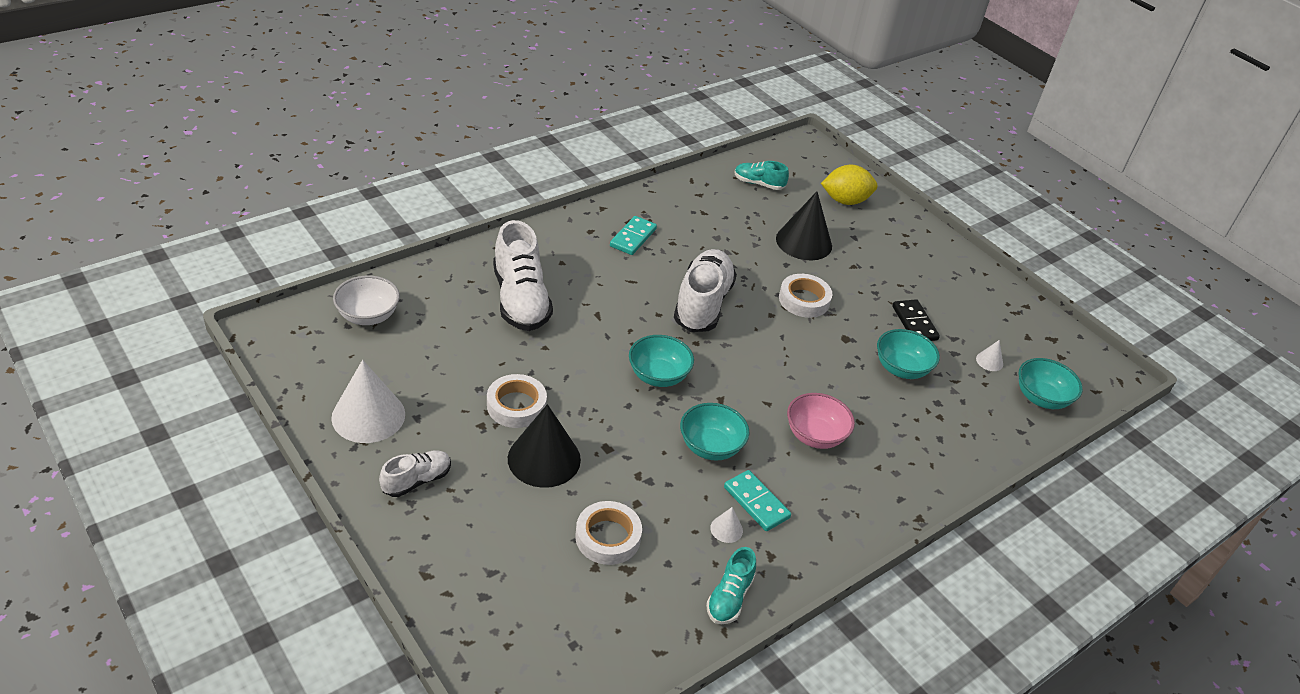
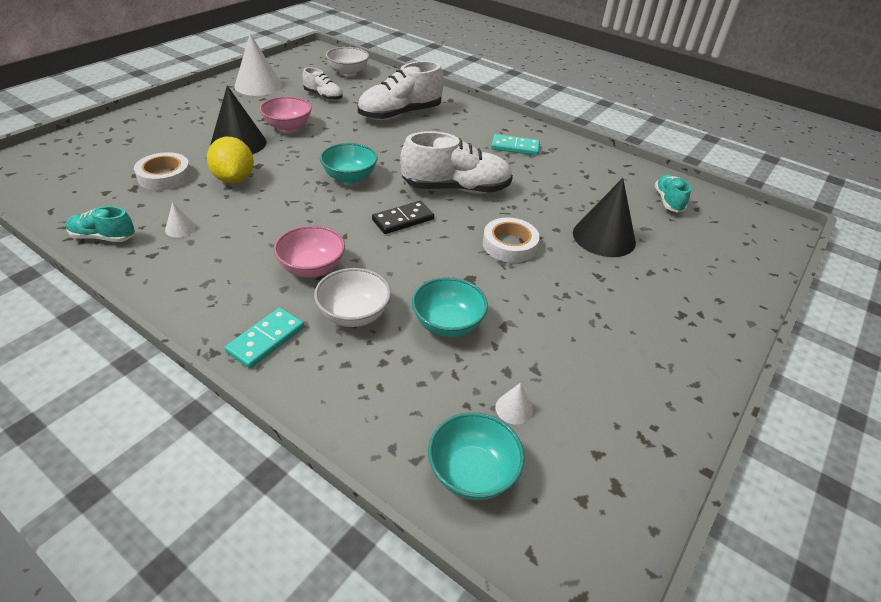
camera: 75 degrees right, 0 degrees up
white shoe [379,450,451,497] -> white shoe moved to [303,67,343,101]
white tape [487,374,547,428] -> pink bowl [259,96,312,132]
turquoise bowl [680,403,750,461] -> none
turquoise domino [724,470,791,531] -> turquoise domino moved to [225,307,304,369]
yellow lemon [821,164,877,205] -> yellow lemon moved to [207,137,254,184]
black domino [892,299,940,341] -> black domino moved to [372,201,434,234]
none -> white bowl [314,268,391,327]

